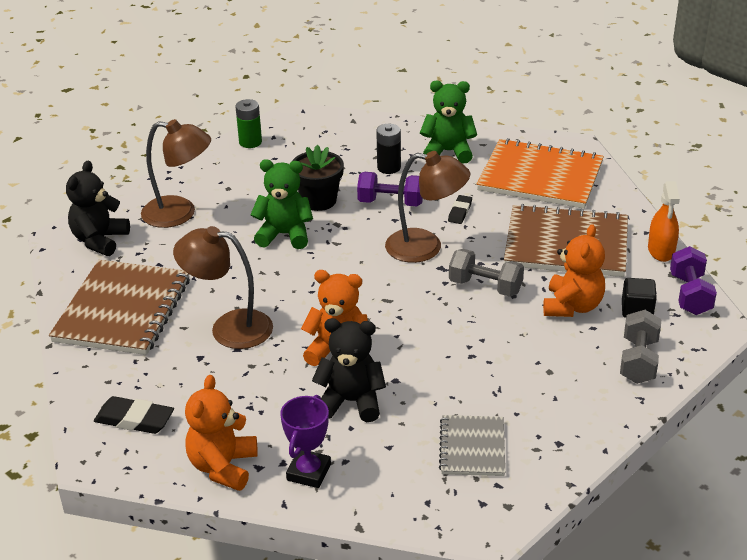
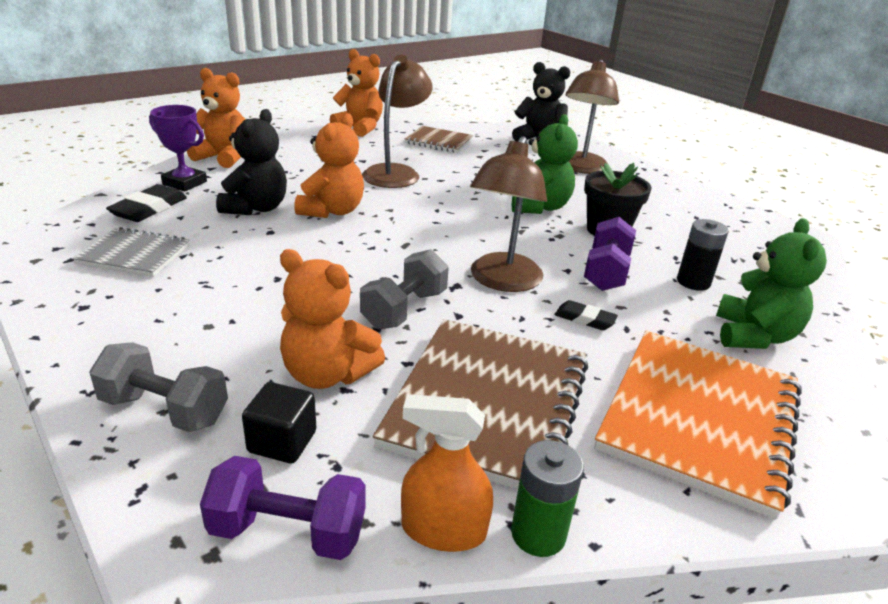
camera: 95 degrees right, 5 degrees down
brown notebook [49,260,190,355] -> brown notebook [405,126,473,153], size x0.54
black eraser [94,396,174,434] -> black eraser moved to [106,184,187,222]
green battery [235,99,262,148] -> green battery moved to [511,440,584,557]
none -> orange teddy bear [330,49,383,137]

